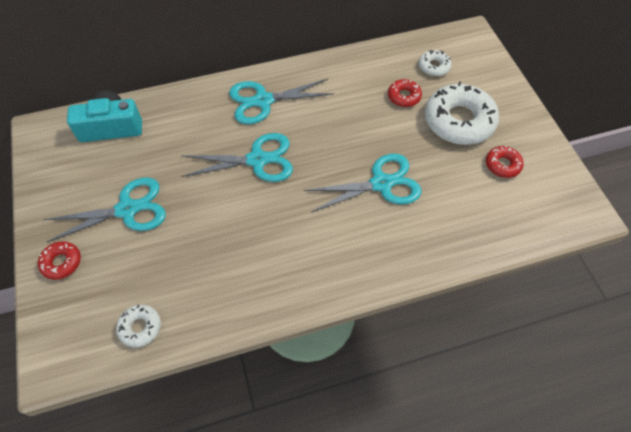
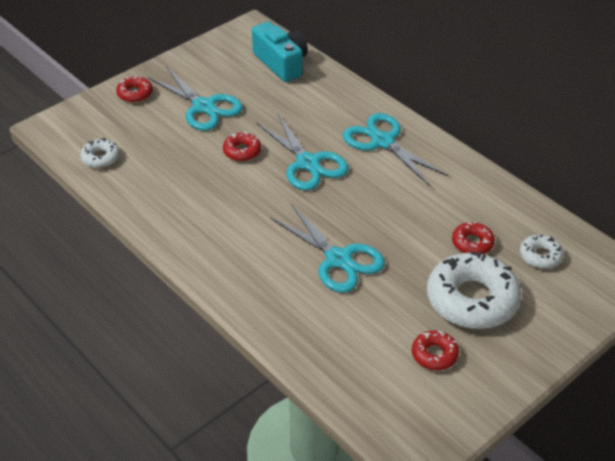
camera: 65 degrees right, 15 degrees down
none -> red donut [223,132,261,161]

